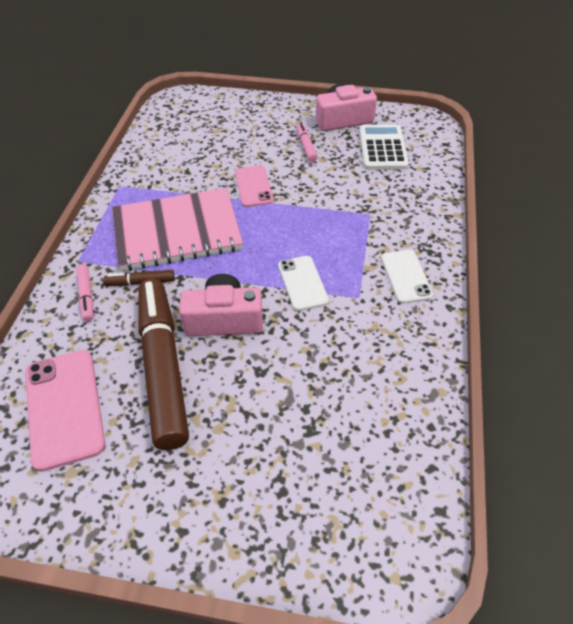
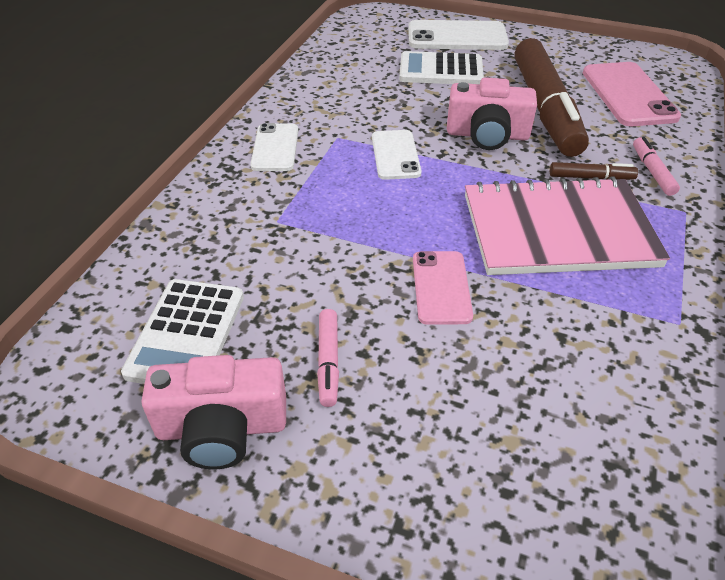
camera: 170 degrees left, 5 degrees down
none -> white calculator [399,51,484,84]
none -> white phone [408,20,509,50]

